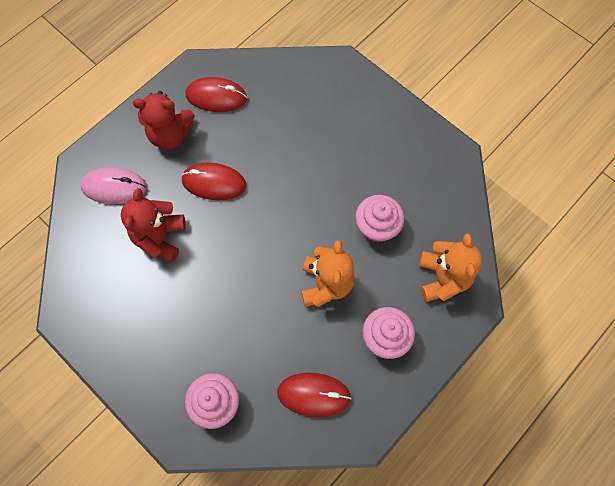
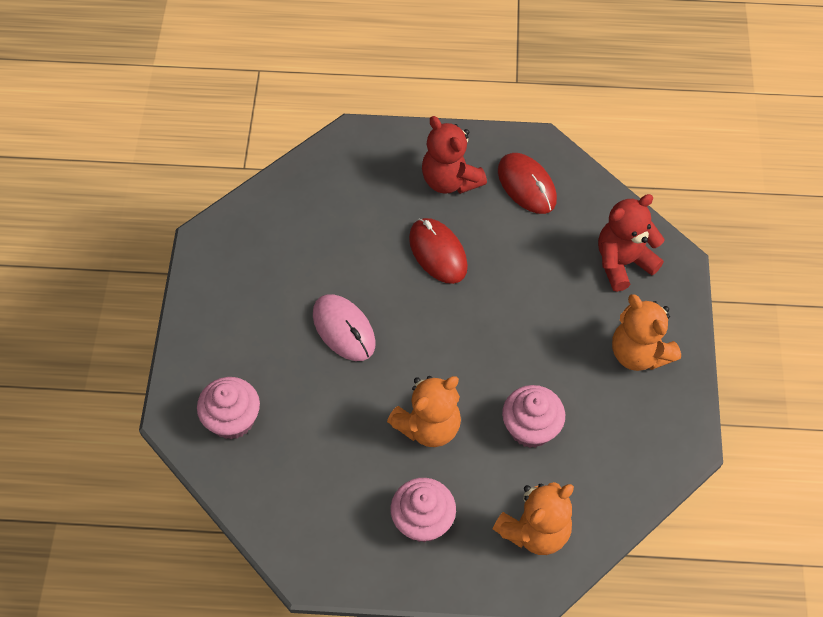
camera: 50 degrees right, 10 degrees down
pink mouse [80,167,147,204] -> pink mouse moved to [313,294,376,361]
red teddy bear [121,188,186,263] -> red teddy bear moved to [598,194,664,292]
red mouse [277,373,352,417] -> none
none -> orange teddy bear [612,294,681,371]

